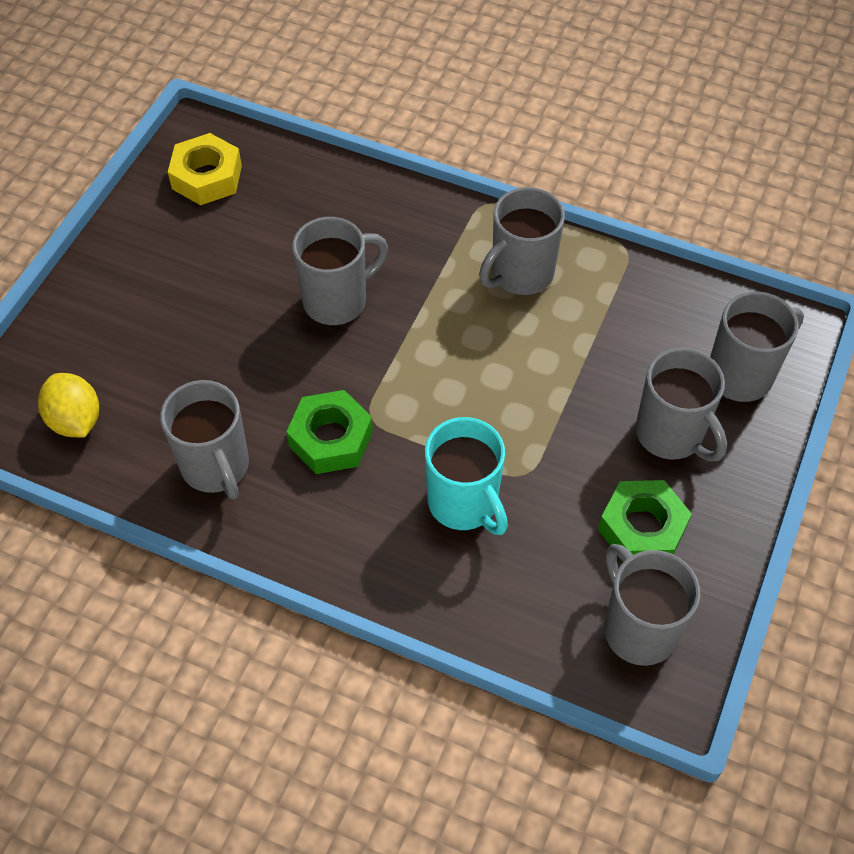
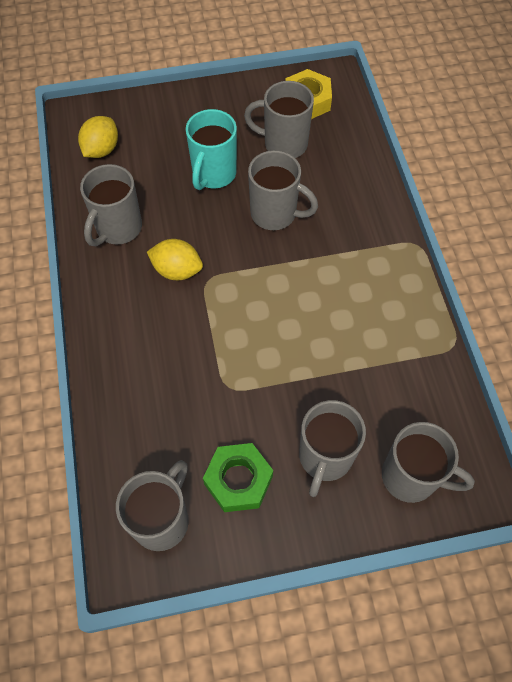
camera: 55 degrees right, 5 degrees up
green nut [286,390,373,474] -> yellow lemon [147,239,203,280]
turquoise mug [425,417,508,535] -> turquoise mug moved to [186,109,237,190]
grey mug [479,187,565,295] -> grey mug moved to [244,81,314,158]

